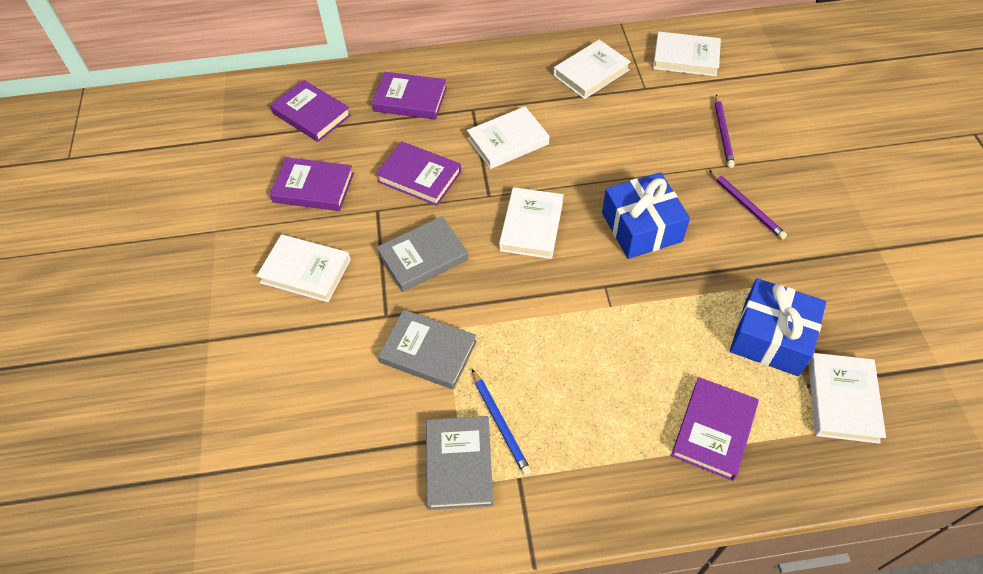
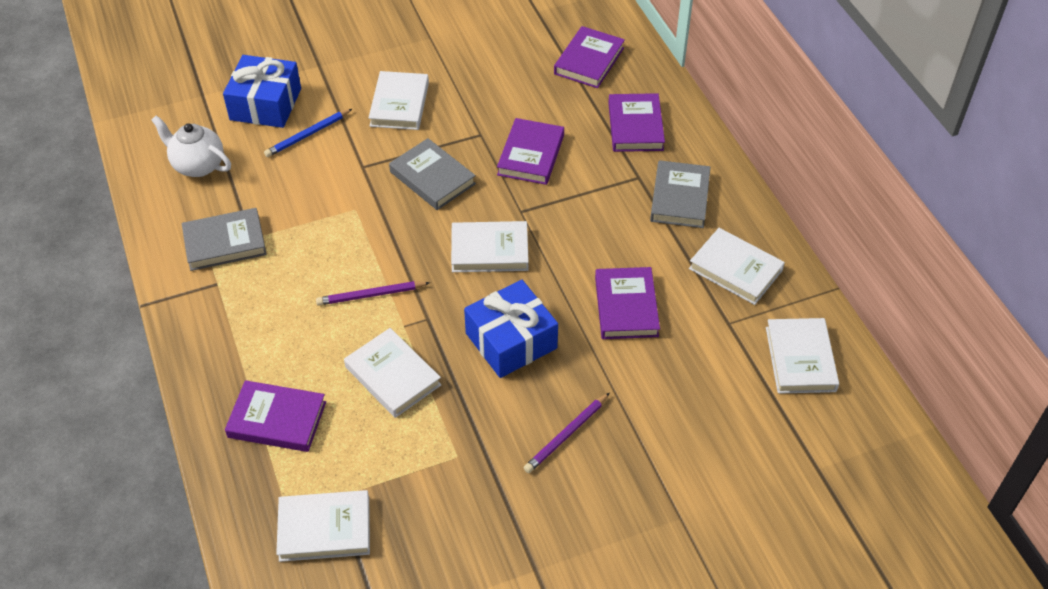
camera: 75 degrees right, 5 degrees down
purple book [270,157,354,211] -> purple book moved to [595,267,660,339]
grey book [378,310,477,390] -> grey book moved to [650,160,711,228]
white book [467,106,549,169] -> white book moved to [344,328,441,418]
blue pencil [472,369,532,476] -> blue pencil moved to [264,109,352,157]
purple pencil [715,95,735,168] -> purple pencil moved to [316,281,430,306]
blue gift [730,278,826,376] -> blue gift moved to [223,55,301,128]
none -> white teapot [151,116,231,177]

